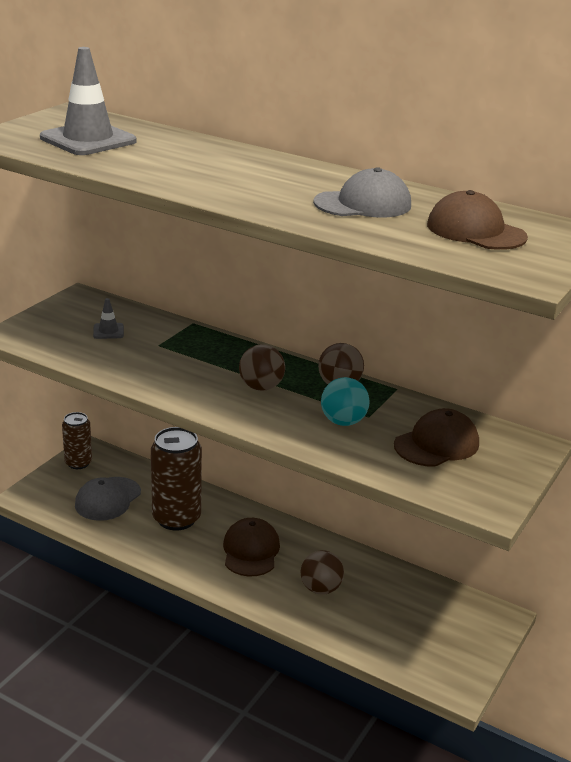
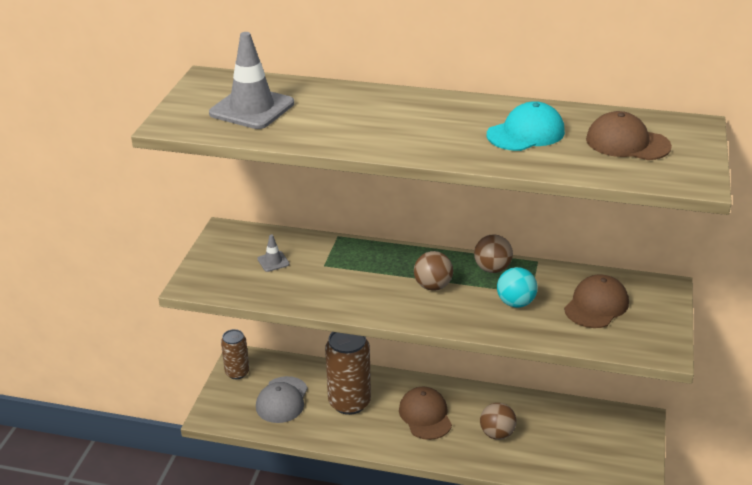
camera: 15 degrees left, 5 degrees up
grey cap [313,167,411,217] -> turquoise cap [486,101,565,151]

